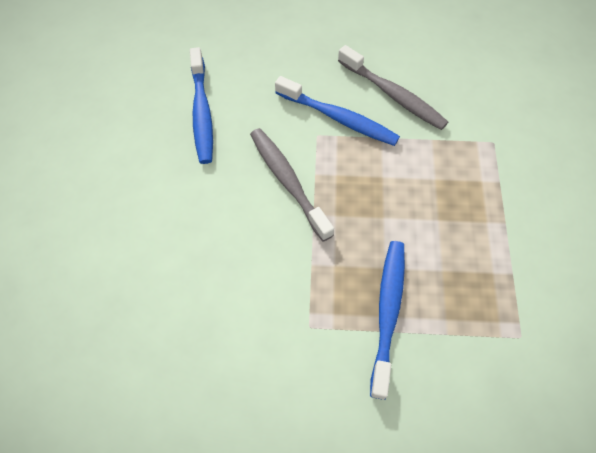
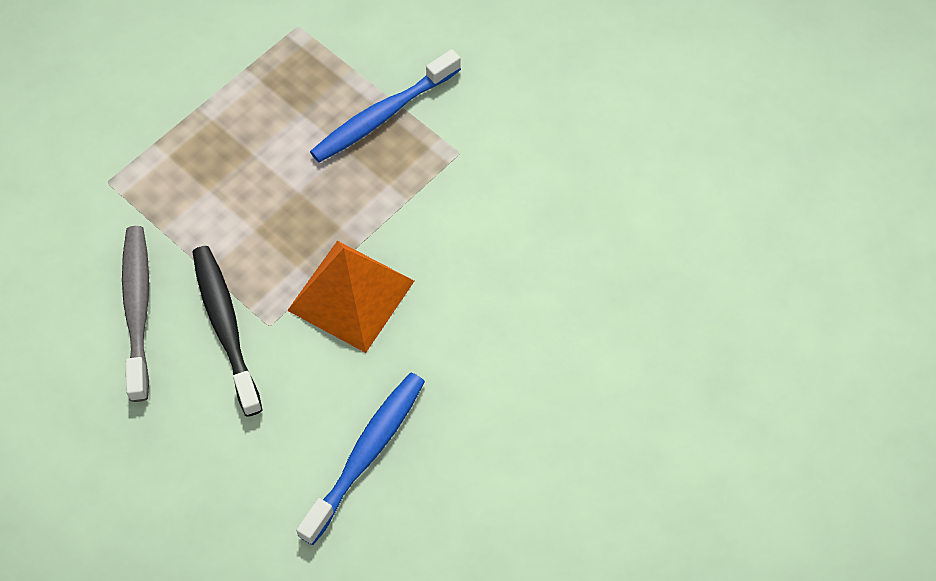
camera: 140 degrees left, 0 degrees up
grey toothbrush [250,128,334,242] -> orange pyramid [287,241,414,353]
blue toothbrush [275,76,400,146] -> black toothbrush [192,246,263,417]

